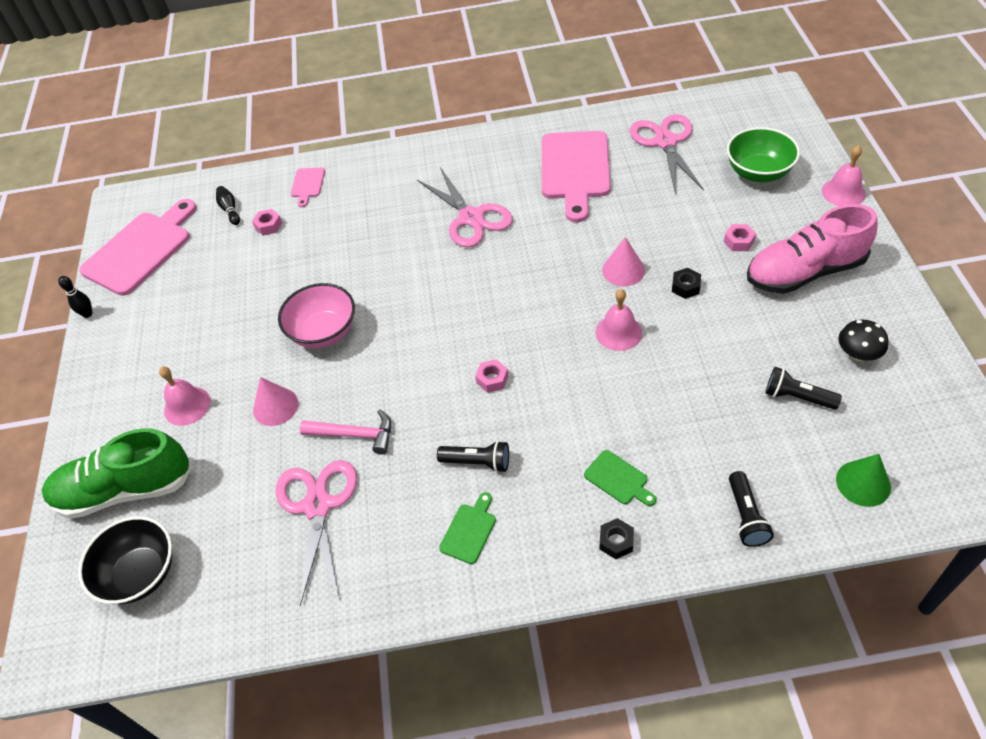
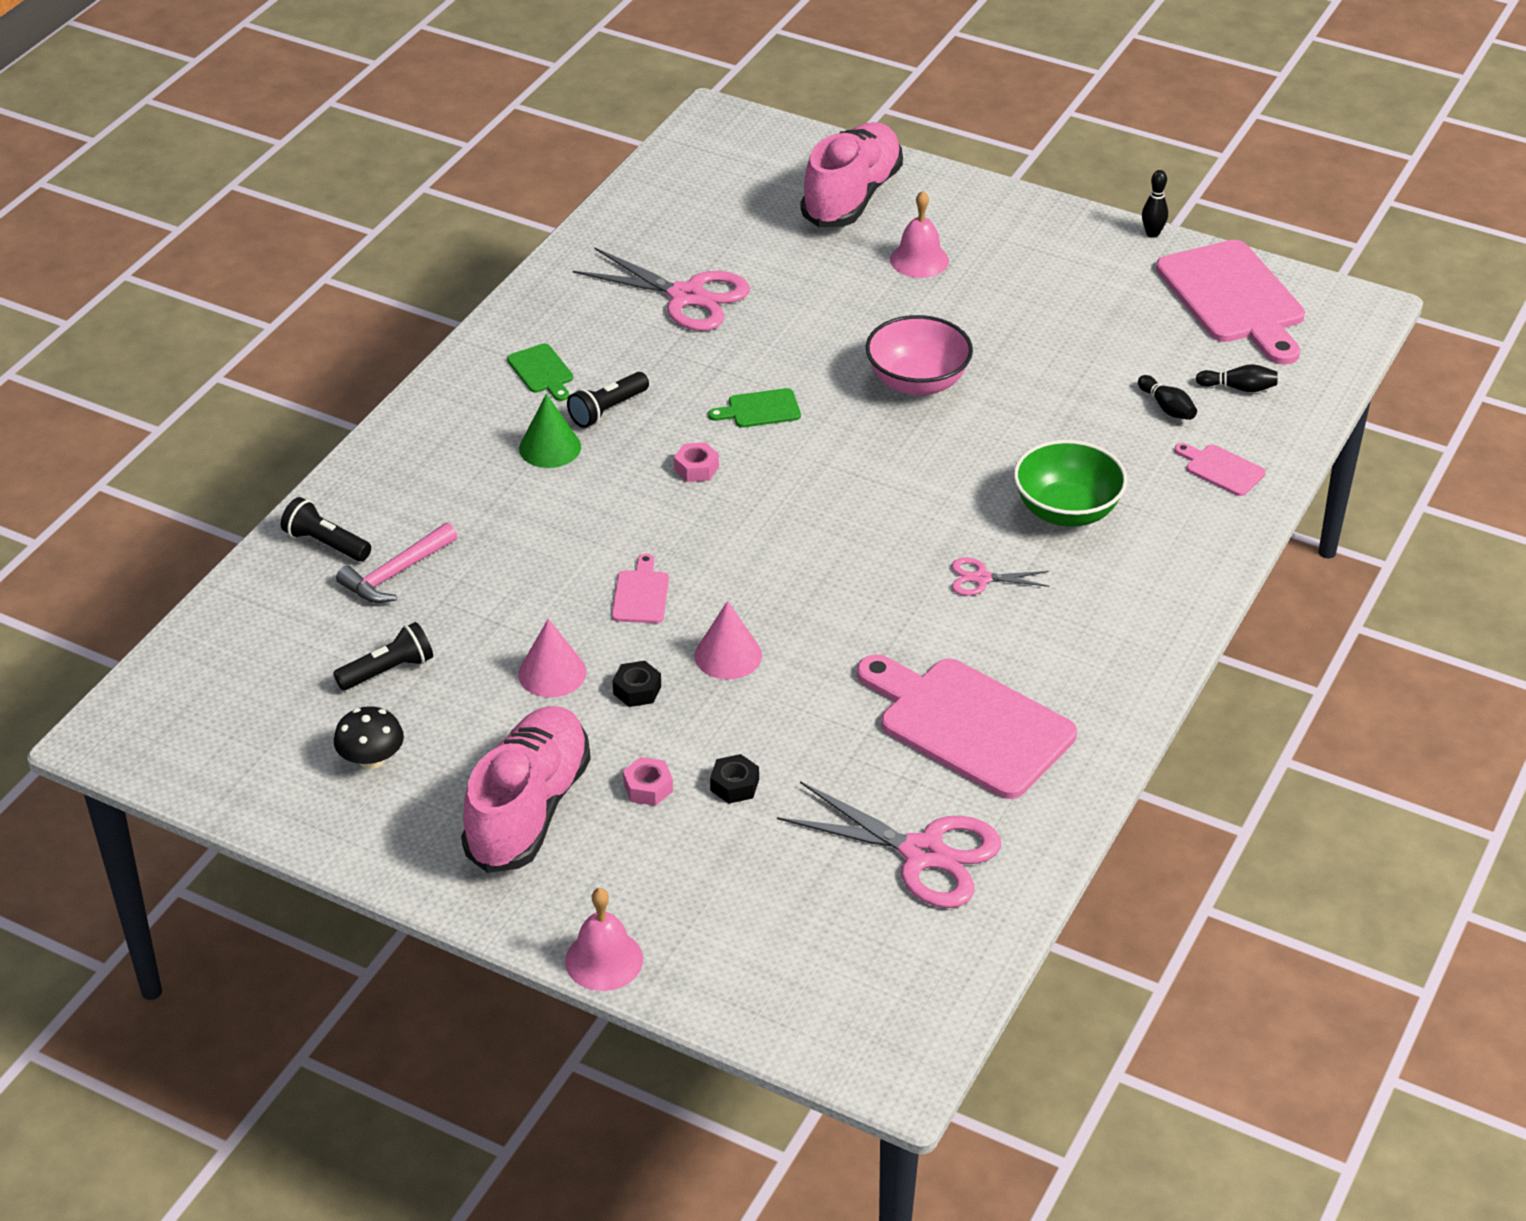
camera: 120 degrees right, 10 degrees down
green shoe [42,428,192,519] -> pink shoe [801,122,903,227]
black bowl [78,516,172,604] -> none
pink nut [252,209,282,236] -> black bowling pin [1138,375,1197,420]
pink cone [253,377,298,426] -> pink cone moved to [518,619,586,697]
pink hammer [300,409,391,454] -> pink hammer moved to [336,523,457,603]
pink scissors [417,167,513,248] -> pink scissors [952,558,1050,596], size x0.49
green cutting board [584,450,656,506] -> green cutting board moved to [708,388,801,428]
pink bell [596,289,642,351] -> pink cutting board [612,554,669,623]
black nut [600,518,634,559] -> black nut moved to [710,754,759,804]
green bowl [727,127,800,182] -> green bowl moved to [1014,440,1127,527]
green cone [836,454,891,507] -> green cone moved to [519,394,581,468]

